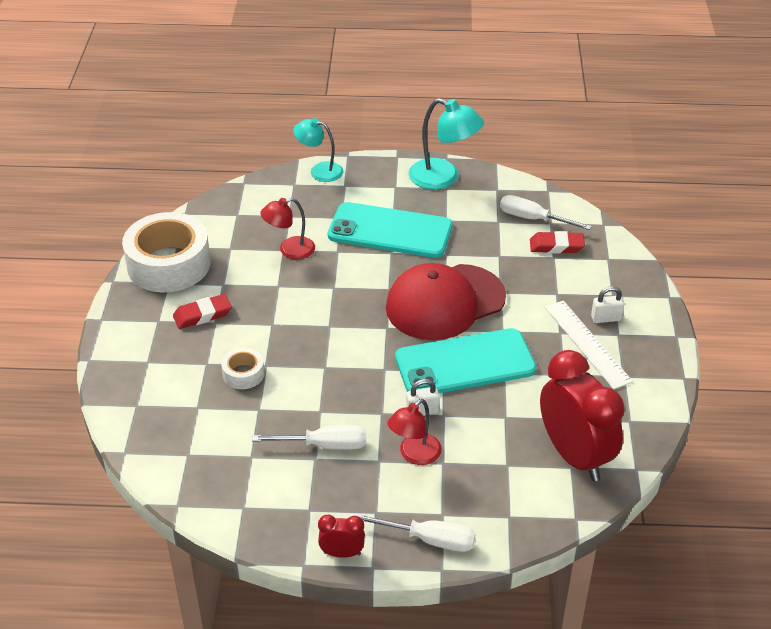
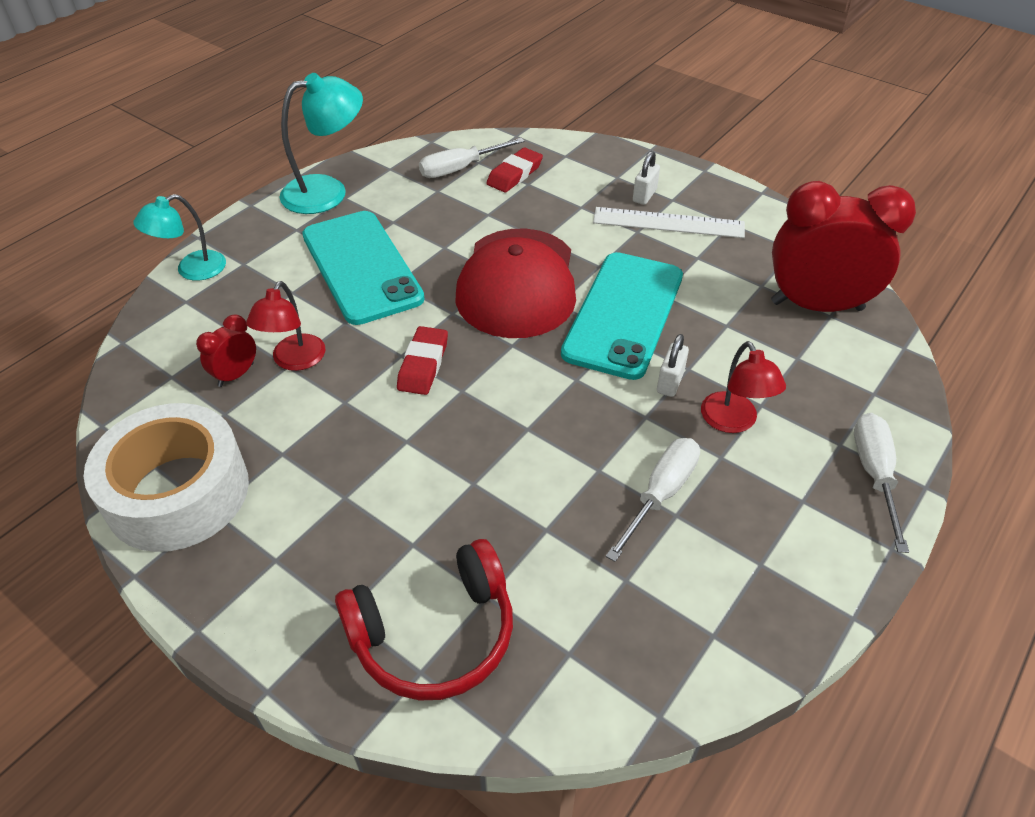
camera: 55 degrees left, 5 degrees up
red eraser [173,294,232,329] -> red eraser moved to [397,326,448,395]
white tape [221,348,264,389] -> none
red clock [318,515,365,558] -> red clock moved to [196,314,256,387]
turquoise phone [328,202,452,258] -> turquoise phone turned 75 degrees counterclockwise [302,211,425,325]
white screwdriver [356,514,476,552] -> white screwdriver turned 45 degrees counterclockwise [854,413,909,553]
none -> red headphones [335,539,513,701]

